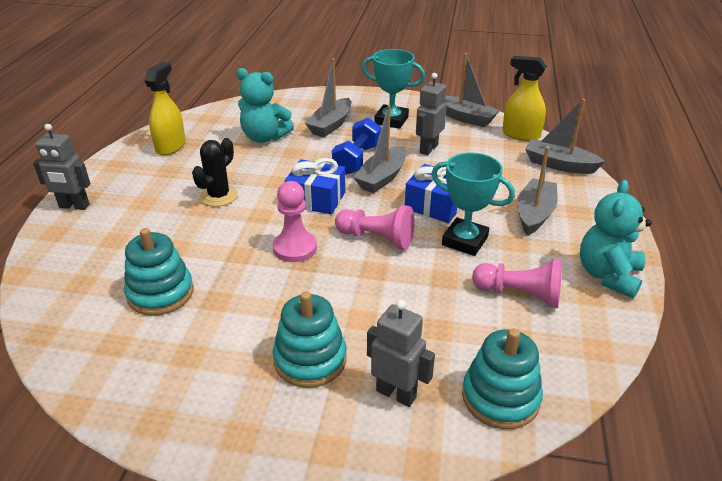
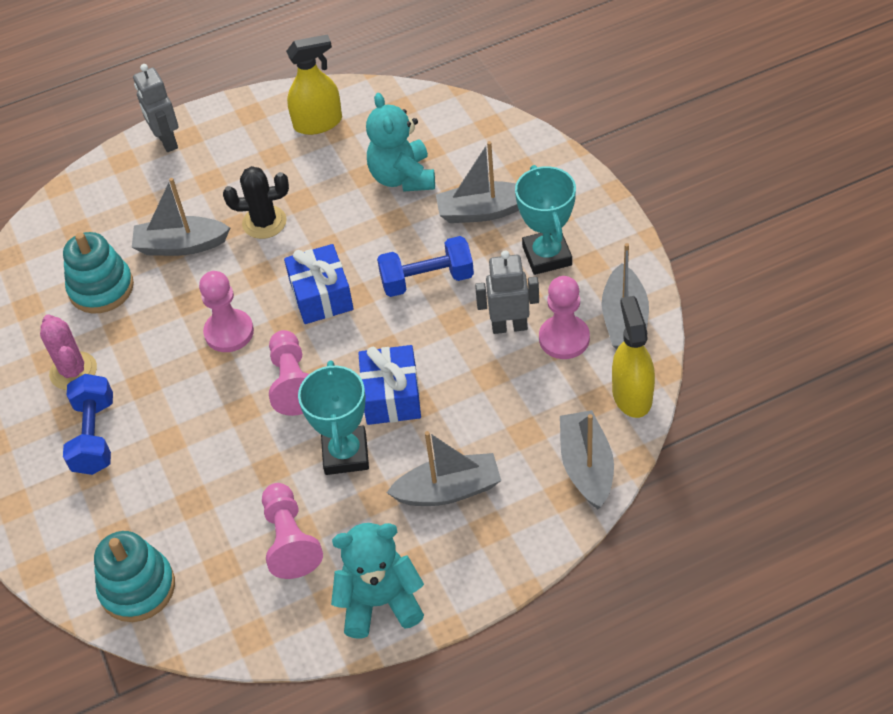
camera: 60 degrees right, 15 degrees up
turquoise stacking toy [273,291,347,388] -> blue dumbbell [63,374,113,475]
grey boat [353,105,407,193] -> grey boat moved to [132,178,230,256]
grey robot [367,300,435,407] -> none
none -> pink cactus [40,315,97,390]
none -> pink pawn [539,276,590,359]

